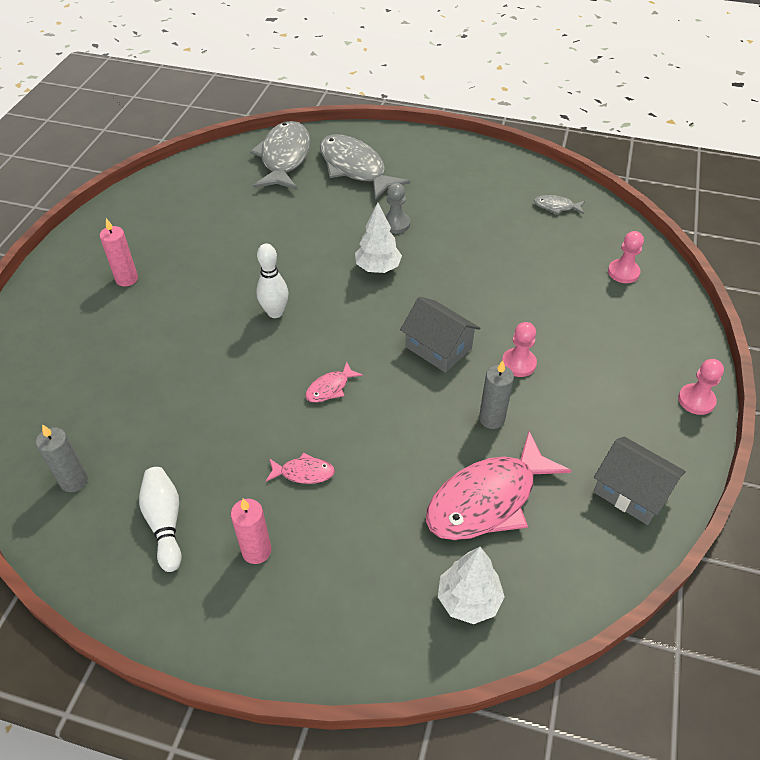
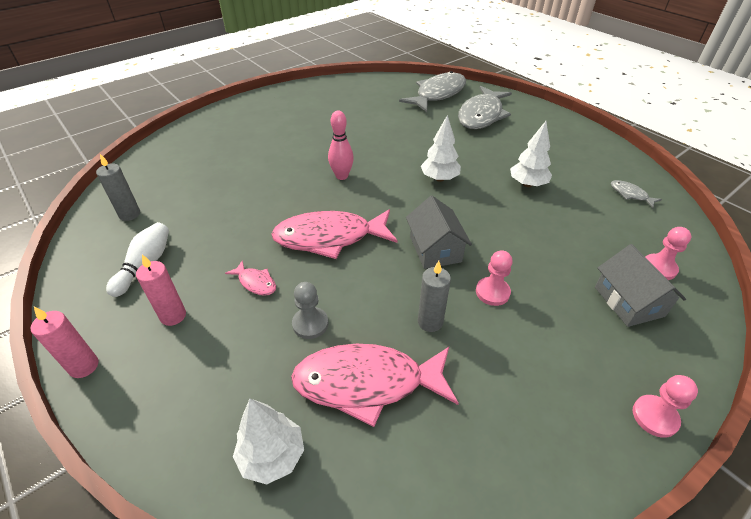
camera: 35 degrees right, 5 degrees down
pink candle [100,218,138,286] -> pink candle moved to [31,307,99,378]
white bowling pin [256,244,288,318] -> pink bowling pin [328,111,354,180]
pink fish [305,362,363,403] -> pink fish [271,209,398,259], size x2.29
grey fish [319,134,410,201] -> grey fish turned 150 degrees counterclockwise [458,86,512,129]
grey pawn [385,183,410,234] -> grey pawn moved to [292,282,328,339]
grey house [593,437,686,525] -> grey house moved to [595,244,686,327]
none -> white tree [510,121,552,187]

